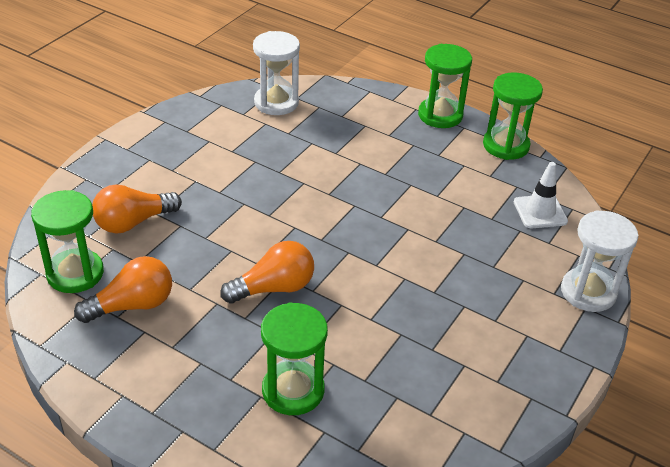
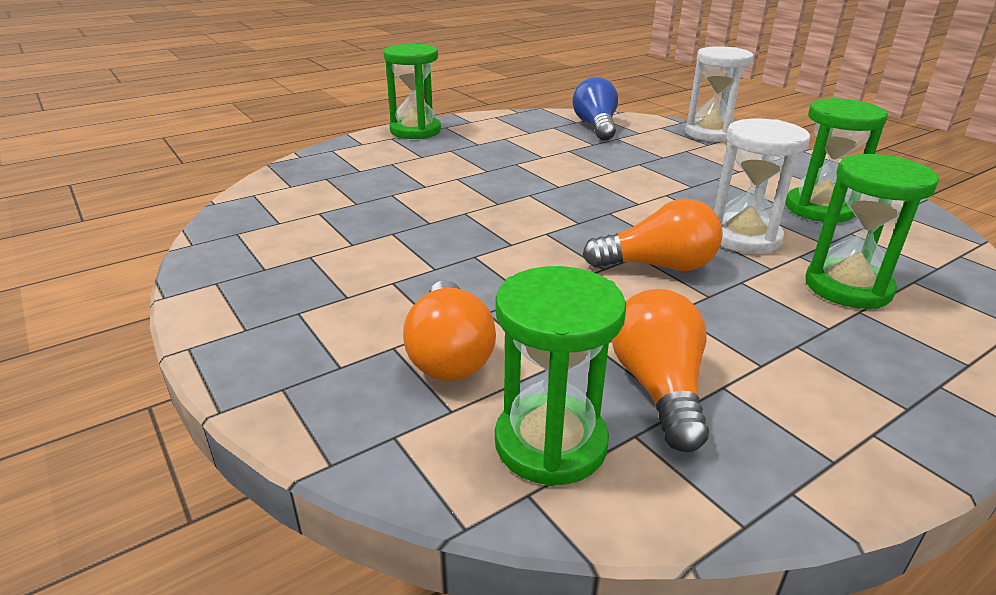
camera: 65 degrees left, 10 degrees down
orange light bulb [220,241,314,304] -> orange light bulb turned 90 degrees clockwise [582,198,722,271]
white hourglass [253,31,300,115] -> white hourglass moved to [714,118,810,254]
green hourglass [483,72,543,160] -> green hourglass moved to [785,98,888,222]
white traffic cone [514,162,568,228] -> blue light bulb [573,77,618,141]

